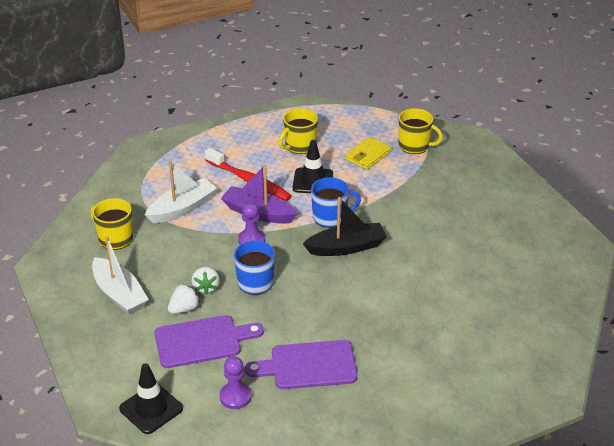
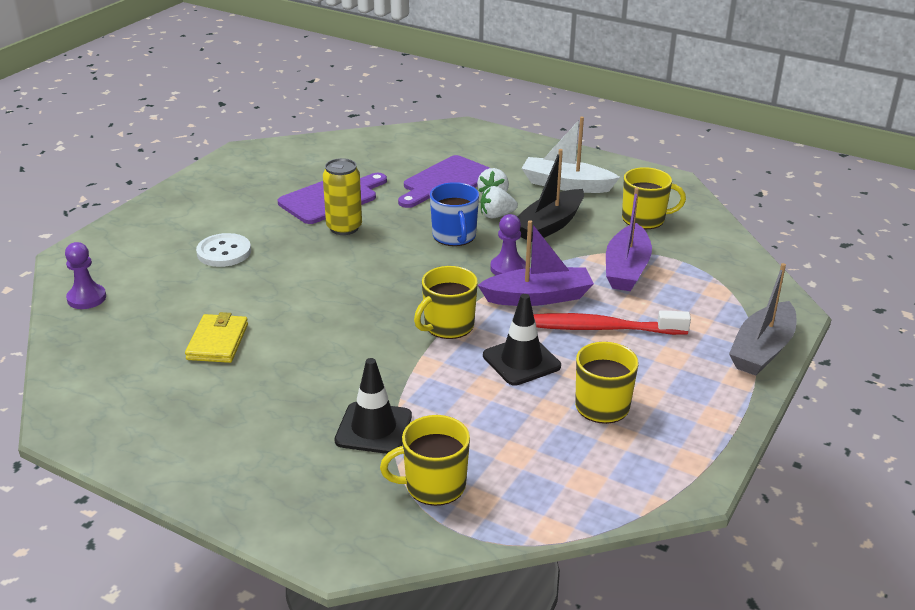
camera: 145 degrees right, 5 degrees down
black traffic cone [119,363,183,434] -> black traffic cone moved to [335,358,412,454]
white boat [145,161,217,223] -> purple boat [606,188,652,291]
white strawberry [191,266,220,295] -> white strawberry turned 60 degrees counterclockwise [480,186,518,219]
purple pawn [220,356,252,409] -> purple pawn moved to [65,242,106,309]
black boat [303,197,387,256] -> black boat moved to [517,149,584,242]
blue mug [311,177,361,228] -> yellow mug [414,266,478,339]
yellow wallet [345,137,392,170] -> yellow wallet moved to [185,312,248,363]
none -> white button [196,233,251,267]
none -> yellow can [323,158,362,235]
none -> grey boat [729,263,796,375]

